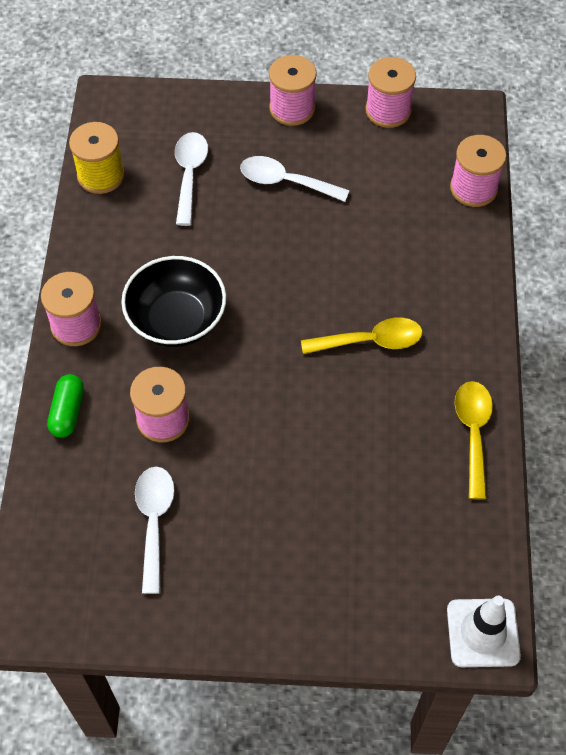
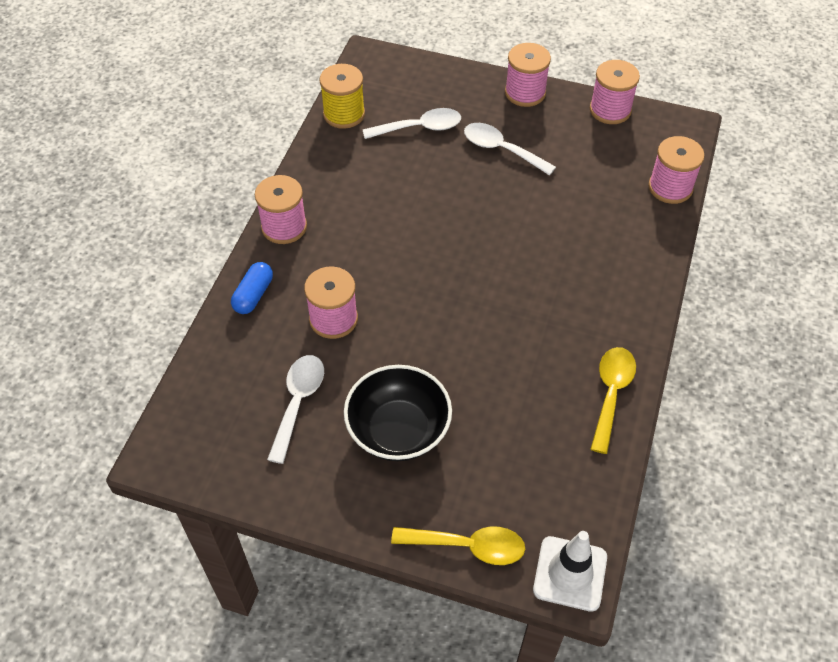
camera: 15 degrees right, 5 degrees down
green capsule [47,374,84,438] -> blue capsule [231,262,273,314]
black bowl [121,256,226,347] -> black bowl moved to [344,365,452,461]
white spoon [175,132,208,226] -> white spoon turned 60 degrees clockwise [363,108,461,139]
yellow spoon [301,317,423,354] -> yellow spoon moved to [391,527,525,565]

